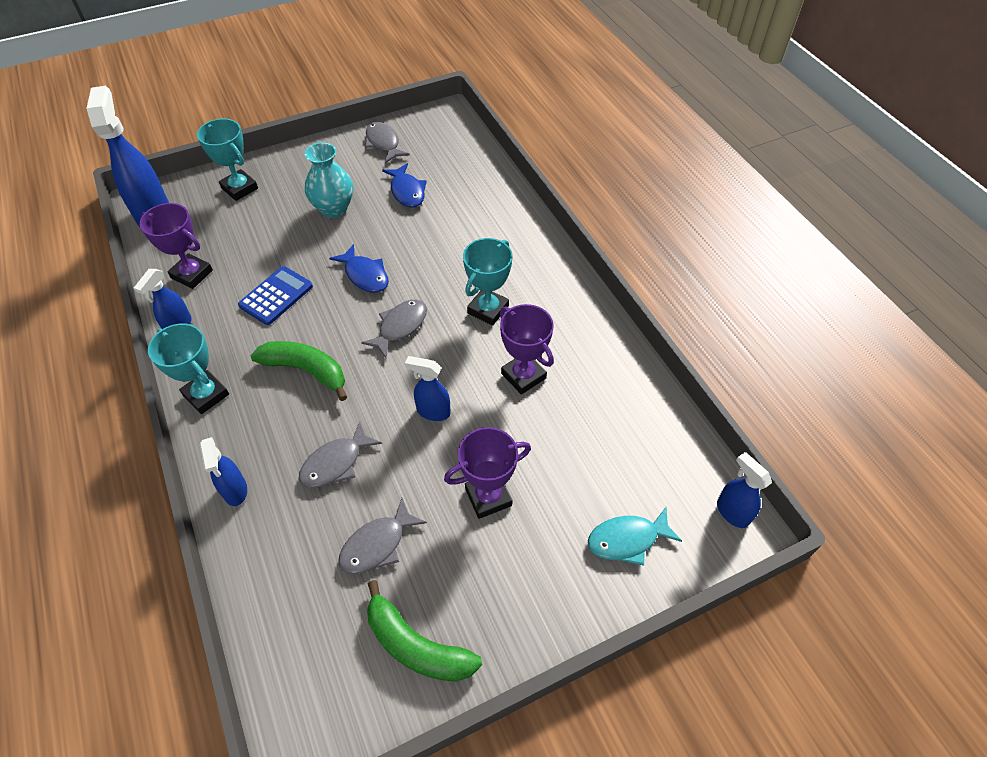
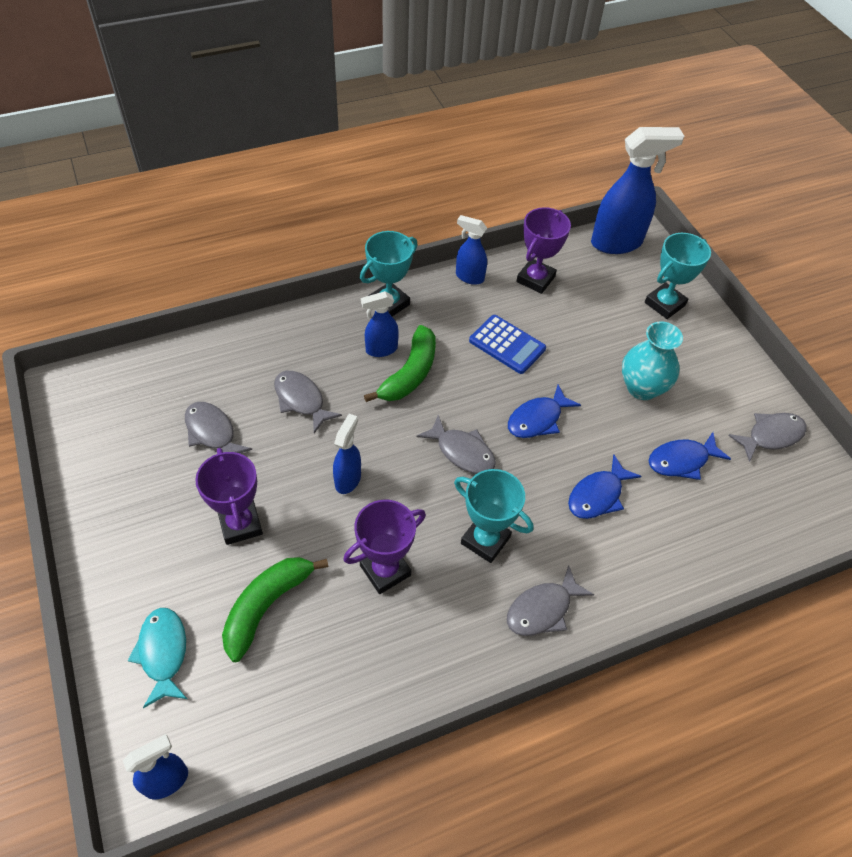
camera: 90 degrees right, 0 degrees up
blue spray bottle [199,437,247,506] -> blue spray bottle moved to [361,291,399,357]
green banana [367,580,482,682] -> green banana moved to [222,557,328,662]
none -> grey fish [507,565,594,636]
none -> blue fish [568,455,641,519]

